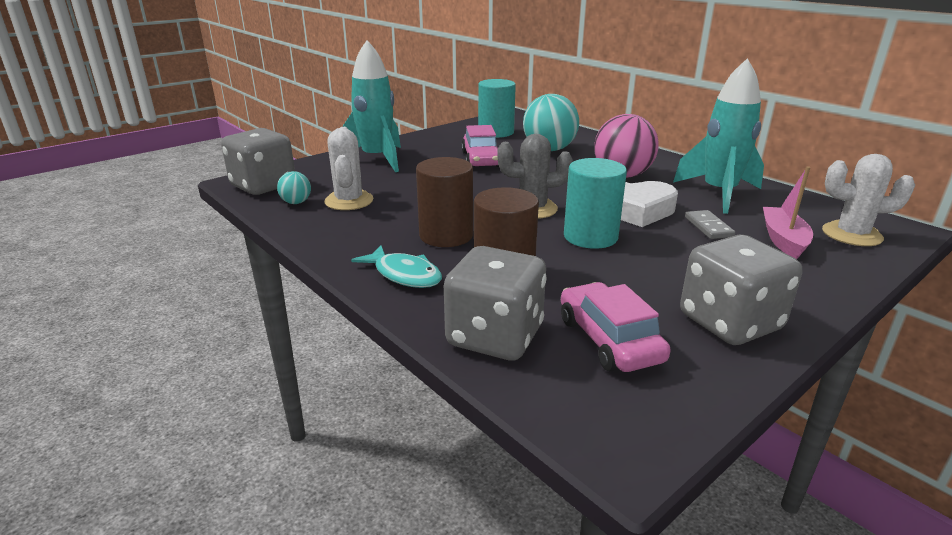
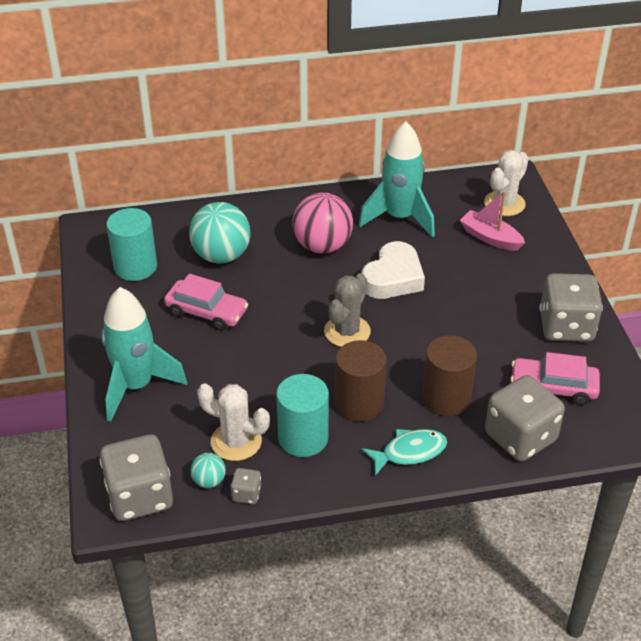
camera: 60 degrees left, 15 degrees up
turquoise cylinder [564,158,627,249] -> turquoise cylinder moved to [276,374,329,457]
grey domino [685,210,735,239] -> none
none -> grey dice [231,468,261,504]

